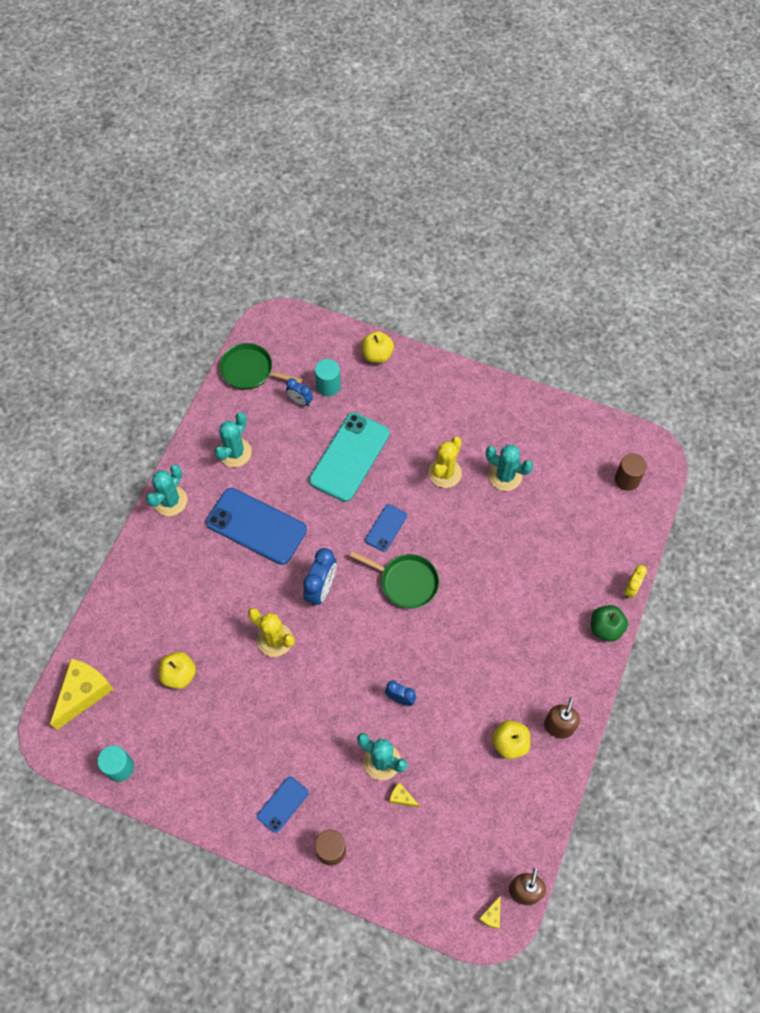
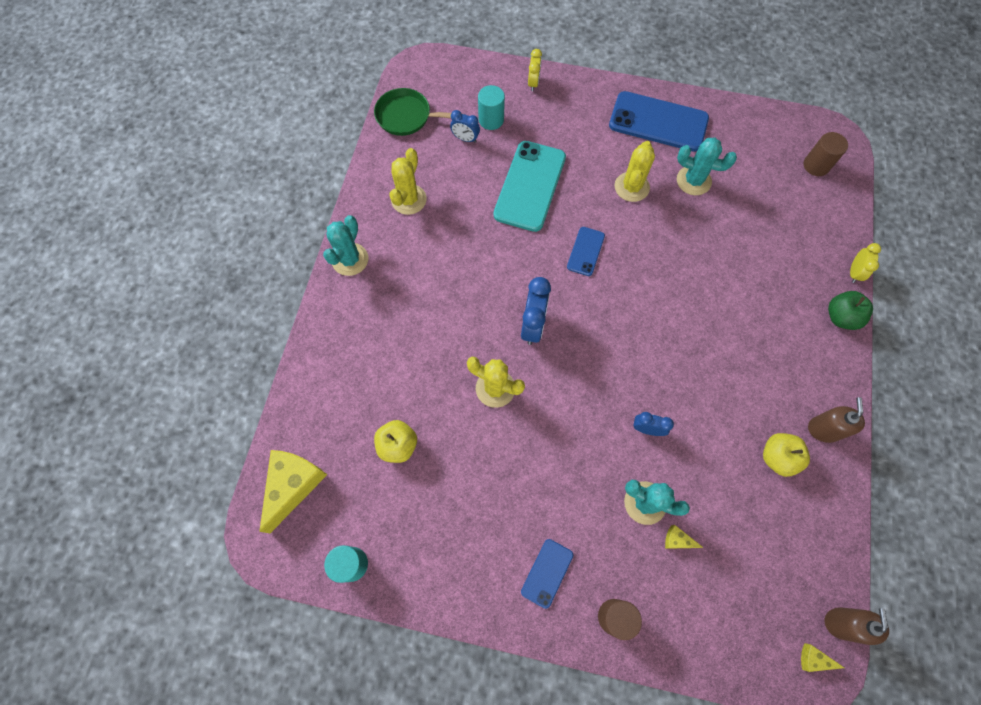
camera: 10 degrees left, 5 degrees up
blue phone [206,488,307,565] -> blue phone moved to [609,91,709,152]
turquoise cactus [214,412,252,467] -> yellow cactus [390,148,427,215]
green pan [350,551,439,608] -> none
yellow apple [361,331,394,363] -> yellow clock [528,49,542,91]
yellow cheese [479,895,501,929] -> yellow cheese turned 90 degrees clockwise [801,643,844,672]

